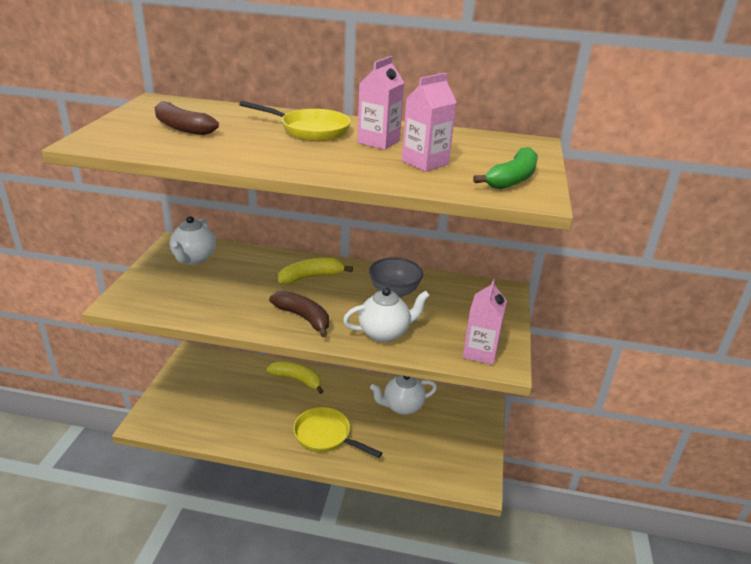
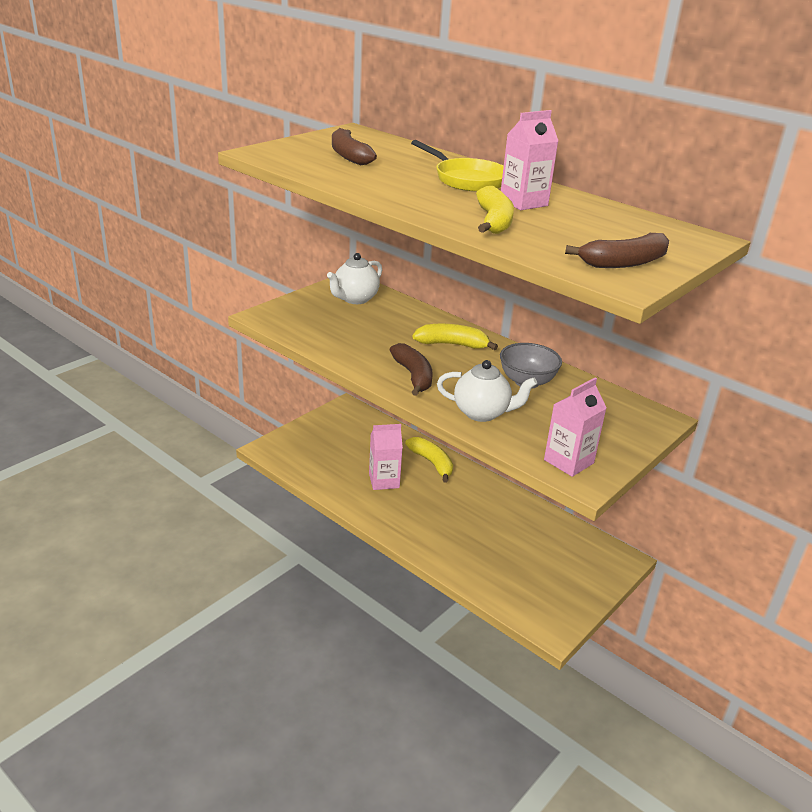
camera: 30 degrees right, 0 degrees up
yellow pan [293,407,382,458] -> none
white teapot [370,375,437,415] -> none
pink carton [402,73,457,172] -> pink carton moved to [369,424,403,490]
green banana [473,147,538,189] -> brown banana [565,233,669,268]
none -> yellow banana [476,186,514,234]

